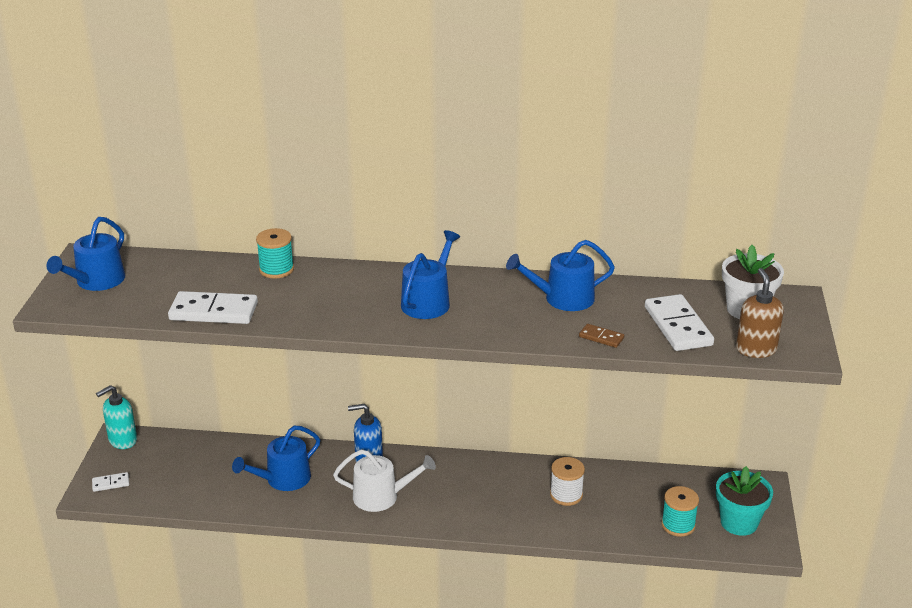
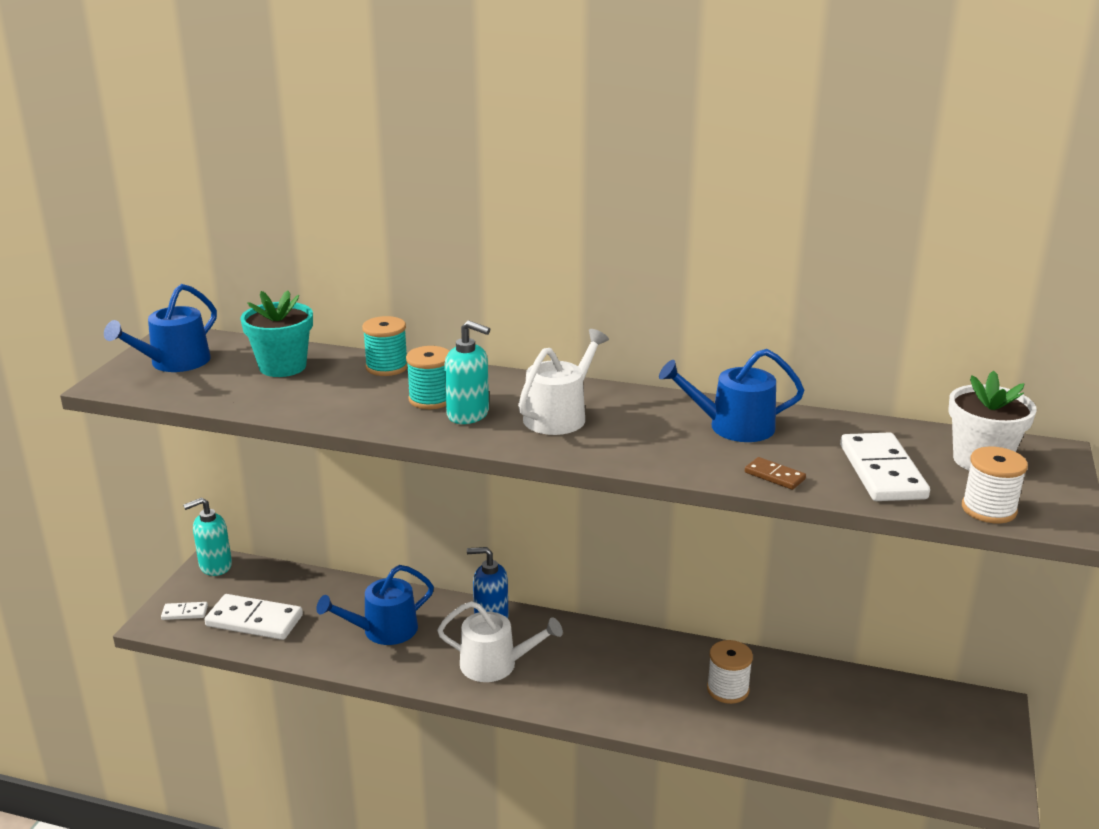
camera: 10 degrees right, 5 degrees down
white domino [168,291,258,324] -> white domino moved to [204,594,303,640]
blue watering can [401,230,460,319] -> white watering can [518,329,609,435]
turquoise spool [661,486,699,537] -> turquoise spool moved to [406,346,449,409]
turquoise flower pot [716,466,773,536] -> turquoise flower pot moved to [240,290,313,377]
brown soap dispenser [736,268,784,358] -> white spool [962,447,1028,523]
none -> turquoise soap dispenser [444,320,490,424]

